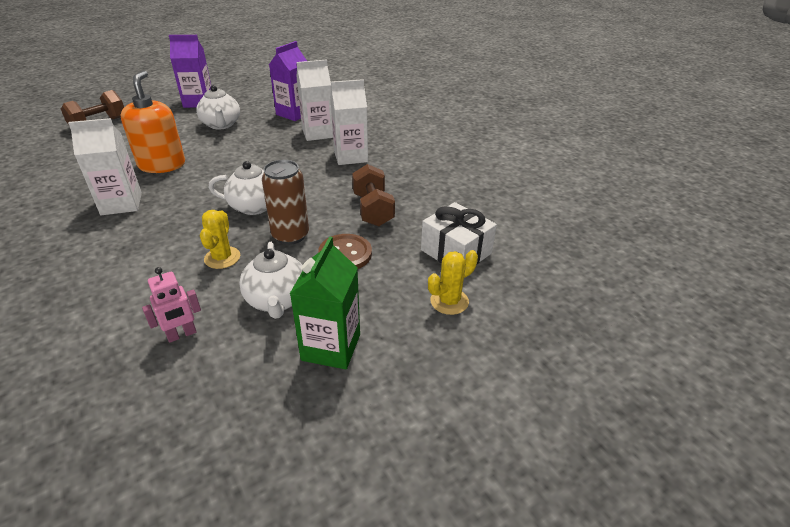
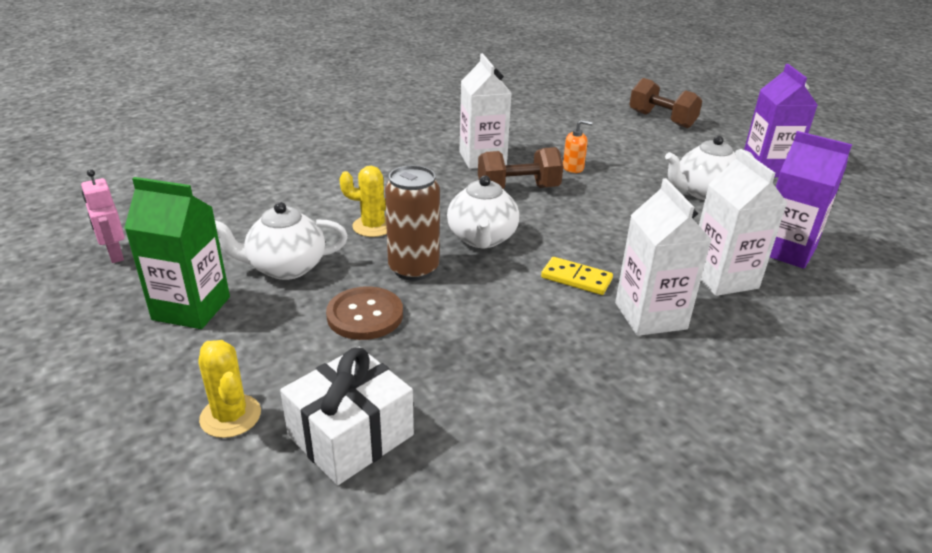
camera: 90 degrees right, 5 degrees down
orange soap dispenser [121,70,185,173] -> orange soap dispenser [563,120,592,173], size x0.45
pink robot [142,267,201,343] -> pink robot moved to [81,169,125,263]
brown dumbbell [352,164,395,226] -> brown dumbbell moved to [478,147,563,189]
none -> yellow domino [541,257,613,295]

